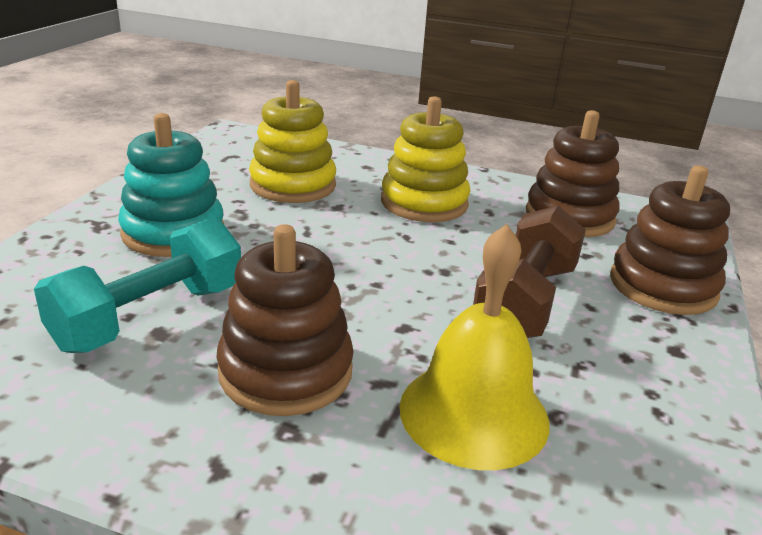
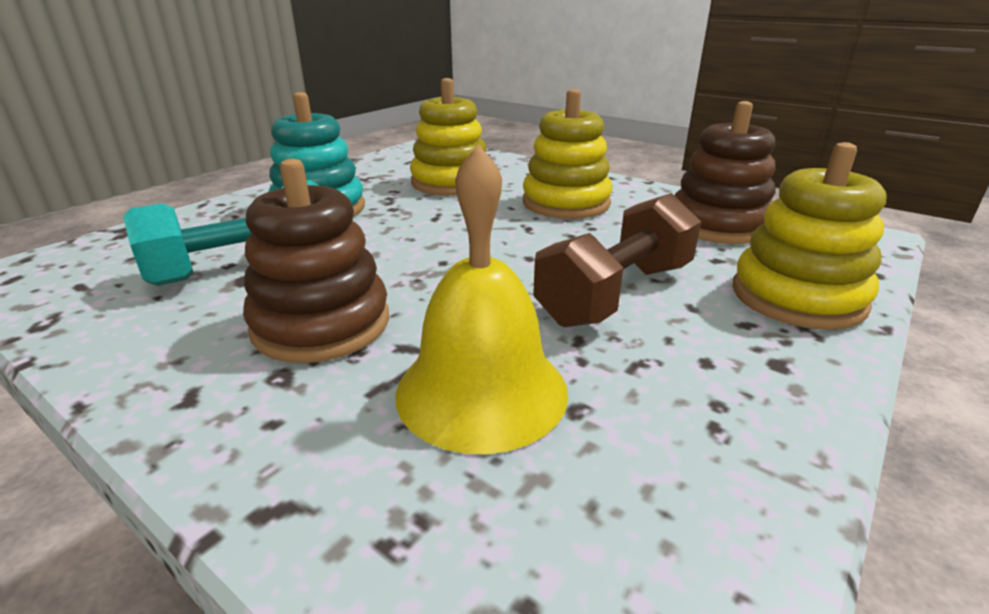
camera: 20 degrees right, 0 degrees up
brown stacking toy [610,166,730,315] -> yellow stacking toy [732,142,887,330]

